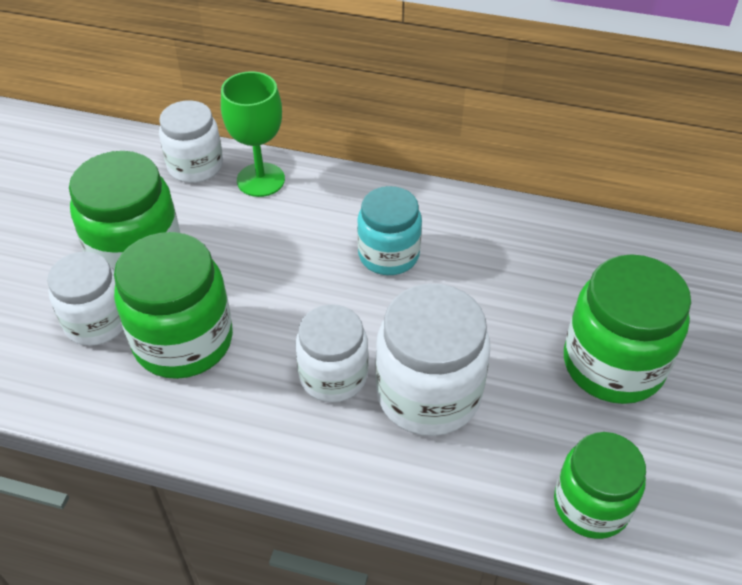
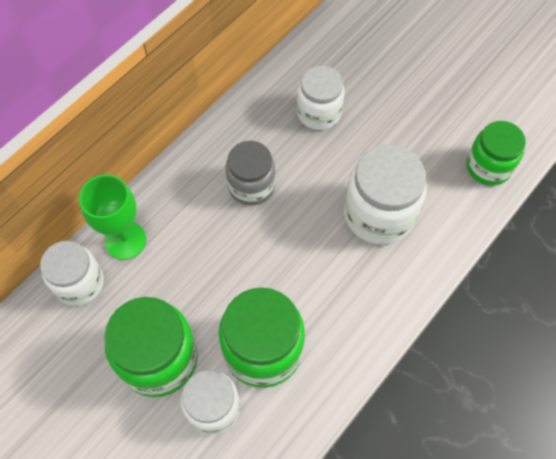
camera: 65 degrees left, 15 degrees up
white jar [295,304,369,403] -> white jar moved to [297,66,345,130]
turquoise jar [357,186,422,275] -> grey jar [225,141,275,206]
green jar [564,254,691,404] -> none

